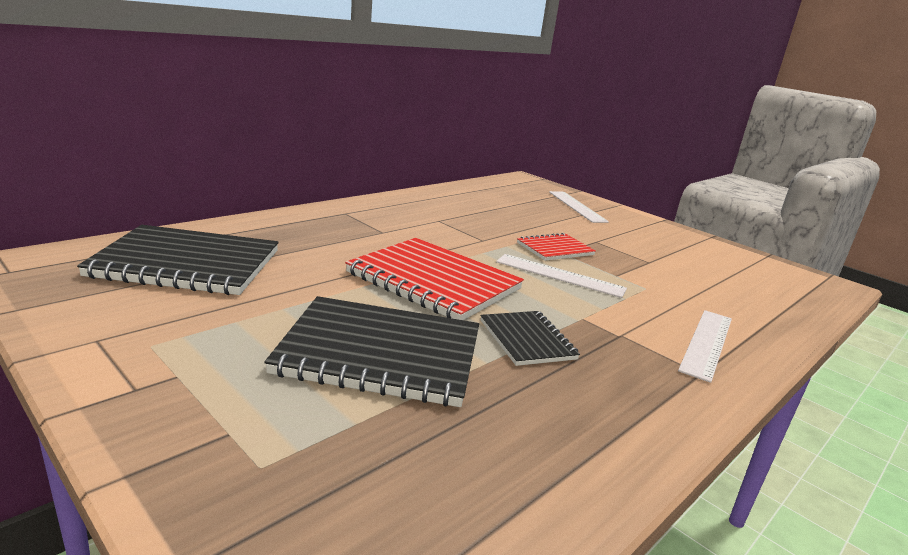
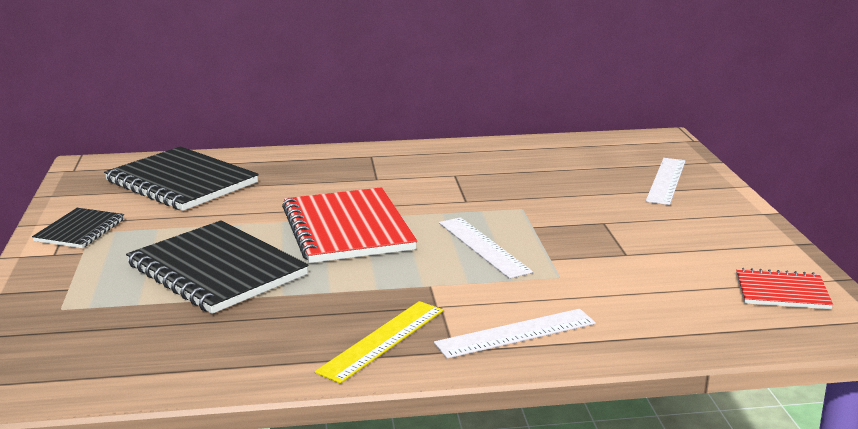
camera: 40 degrees right, 0 degrees up
black notebook [481,311,580,366] -> black notebook moved to [32,208,124,248]
red notebook [517,233,596,261] -> red notebook moved to [736,268,833,309]
none -> yellow ruler [315,301,443,384]

